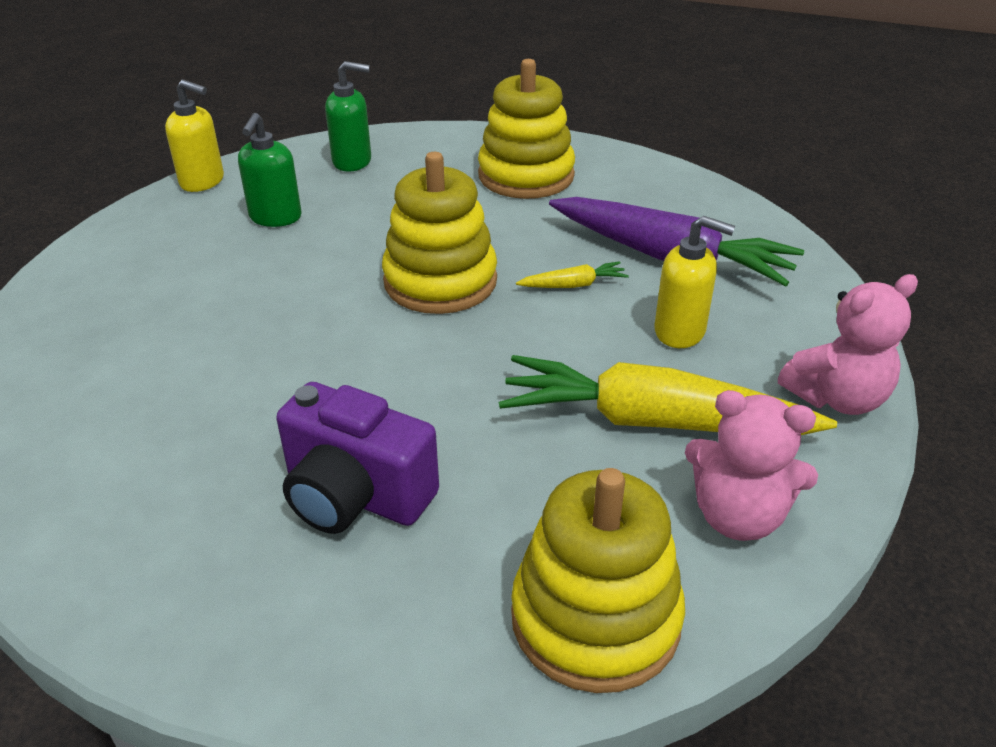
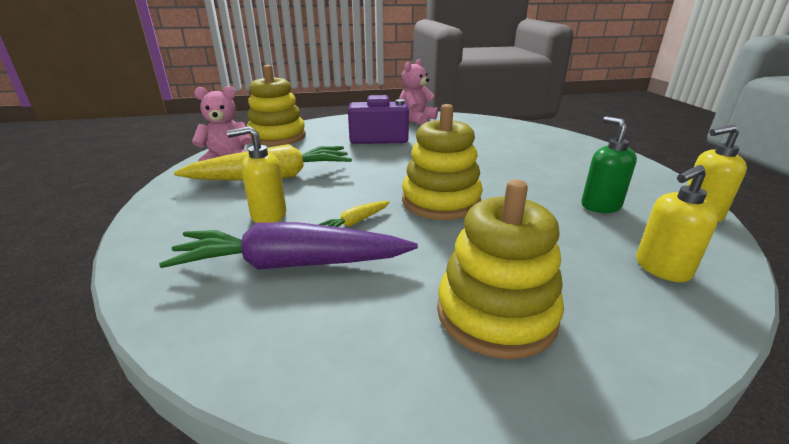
camera: 150 degrees right, 10 degrees down
green soap dispenser [325,61,371,172] -> yellow soap dispenser [636,165,719,282]
pink teddy bear [778,274,918,415] -> pink teddy bear moved to [399,59,438,125]

